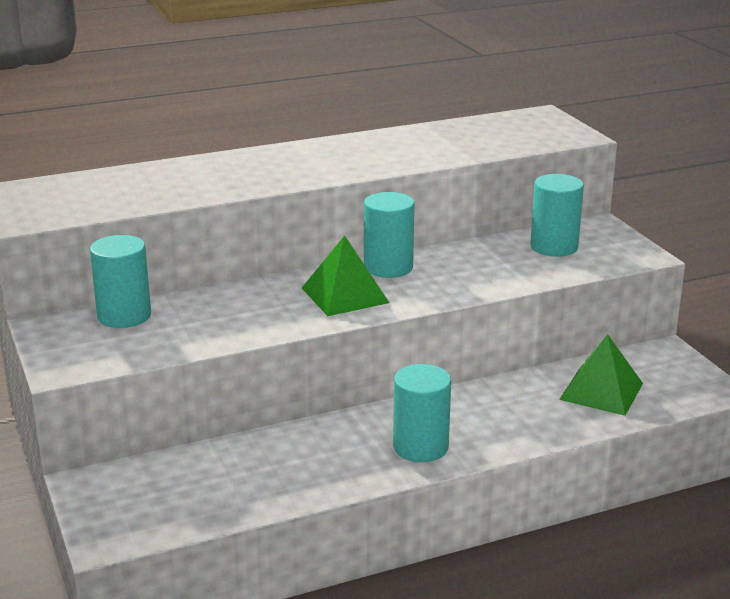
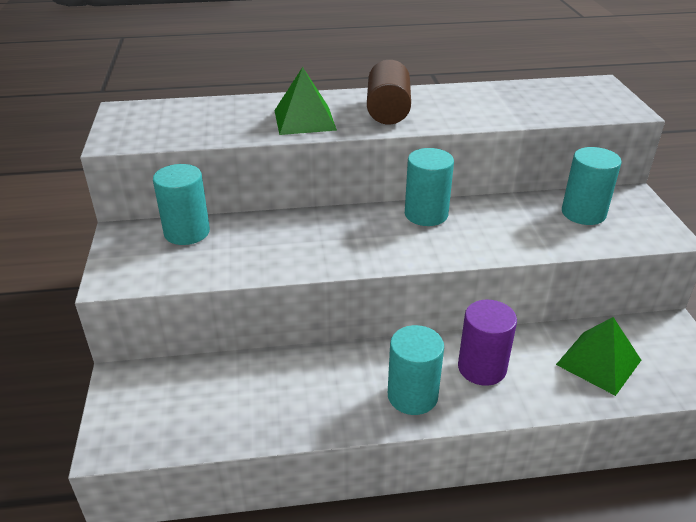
camera: 15 degrees right, 10 degrees up
green pyramid [302,236,390,316] -> green pyramid moved to [274,67,337,135]
none -> brown cylinder [367,60,411,125]
none -> purple cylinder [458,300,517,386]

